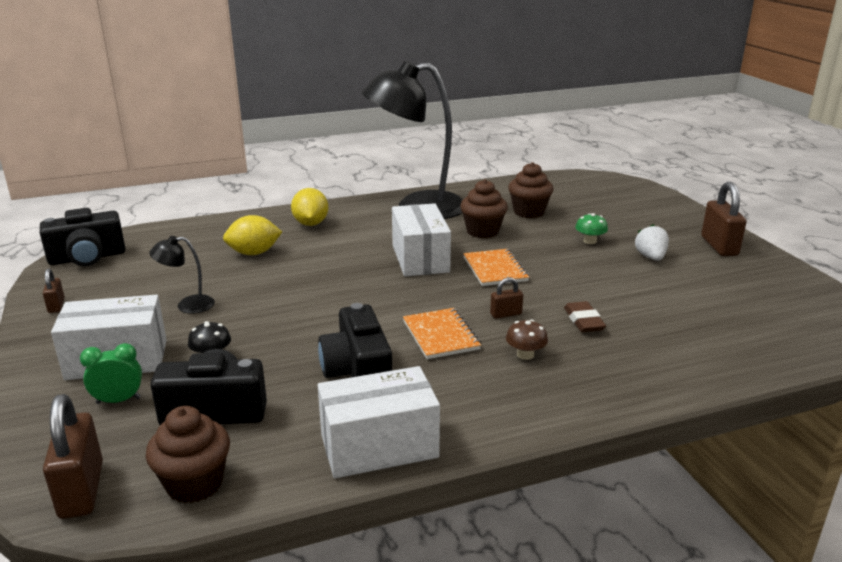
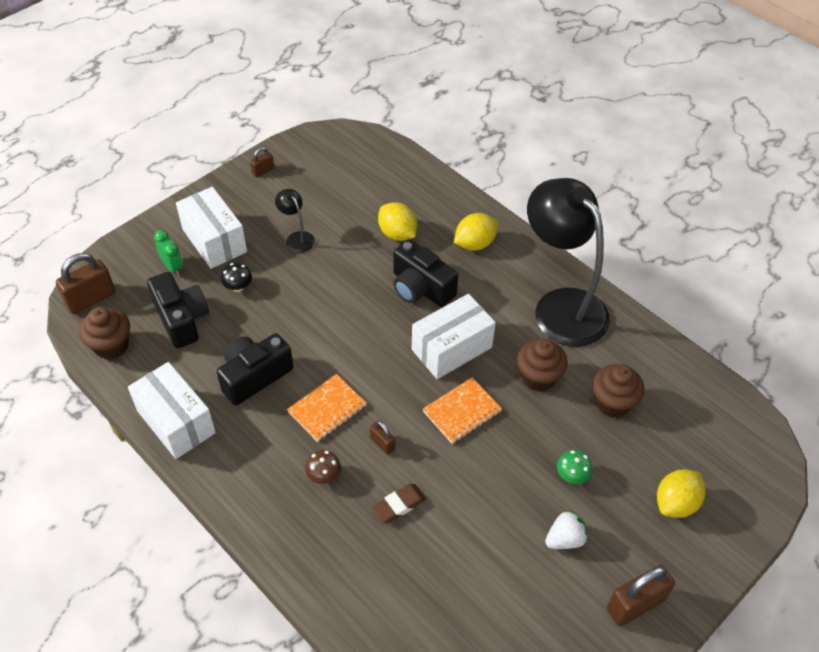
camera: 65 degrees right, 25 degrees up
black camera [40,208,126,266] -> black camera moved to [393,239,458,307]
none -> yellow lemon [657,469,706,518]

